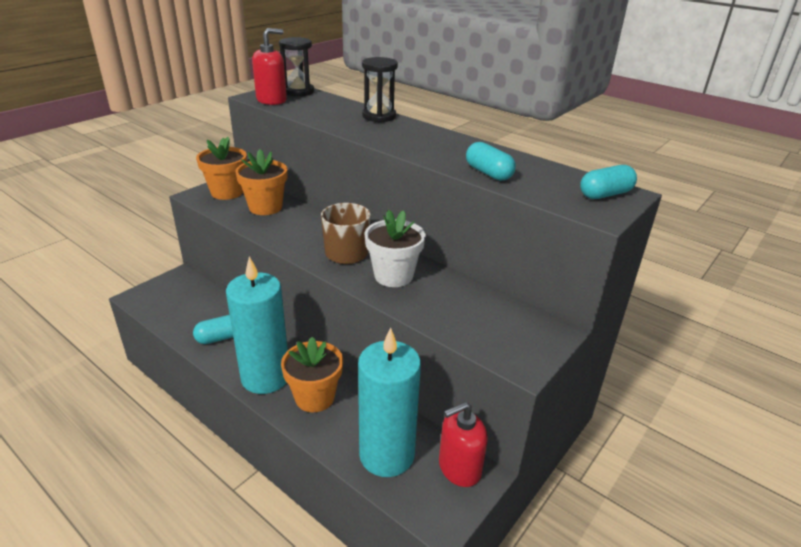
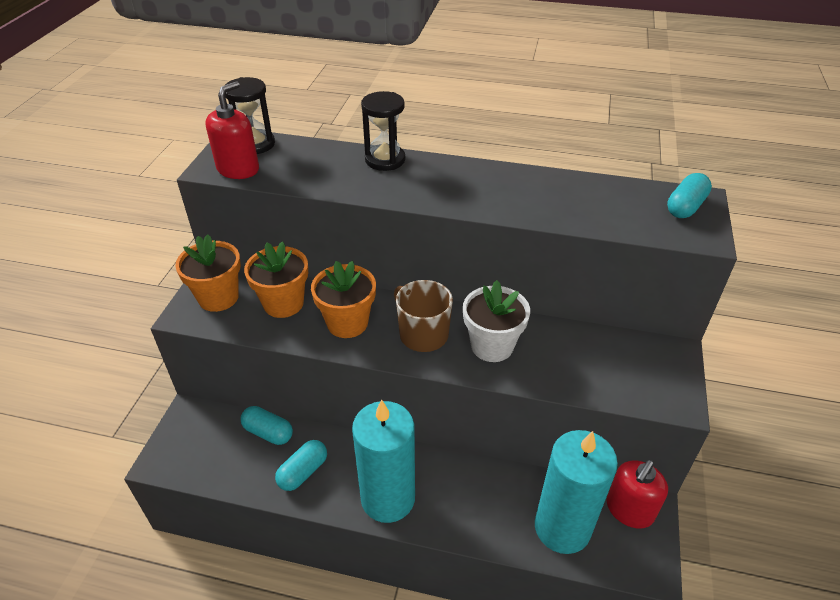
camera: 25 degrees left, 10 degrees up
orange flower pot [281,337,343,412] -> orange flower pot moved to [311,261,376,338]
turquoise capsule [466,142,516,181] -> turquoise capsule moved to [240,406,293,445]

